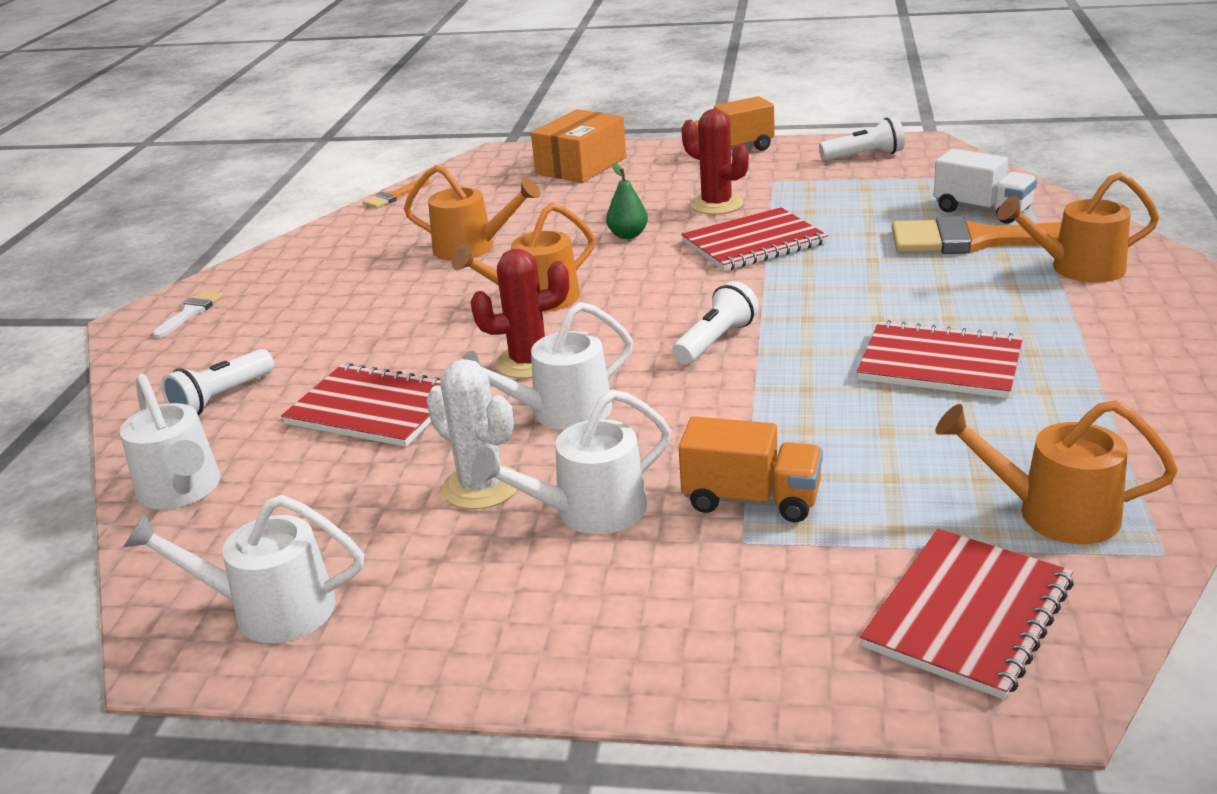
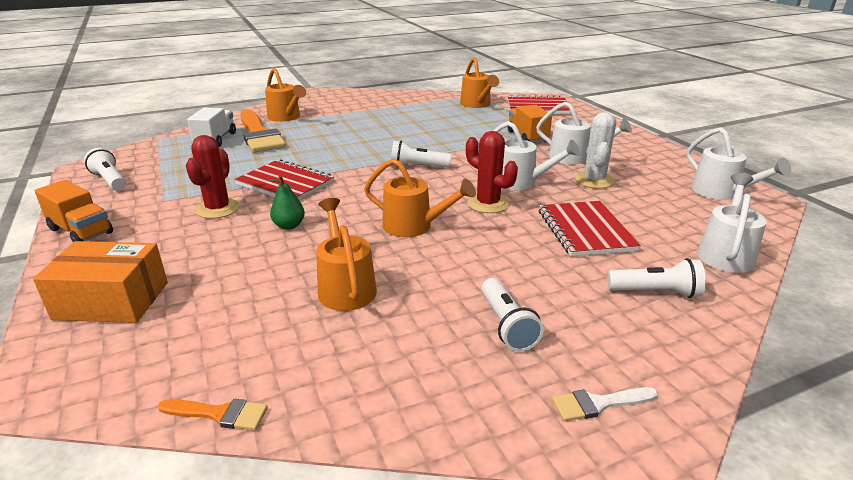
camera: 125 degrees left, 0 degrees up
red notebook [857,320,1023,398] -> none
none -> white flashlight [482,278,544,352]

